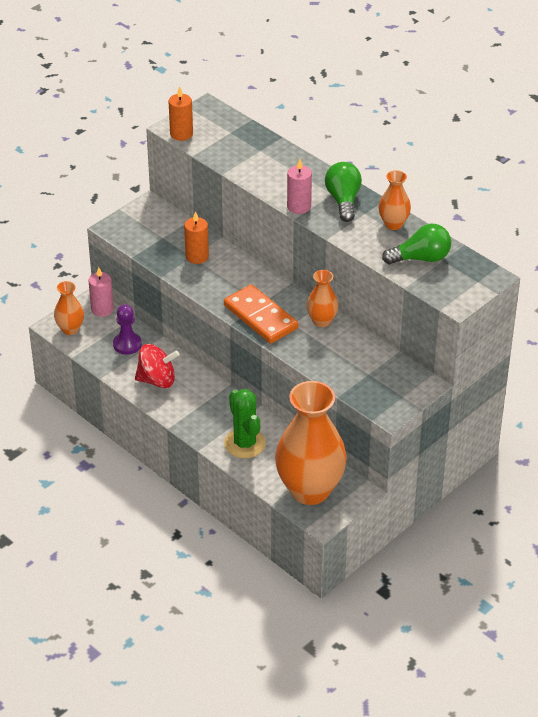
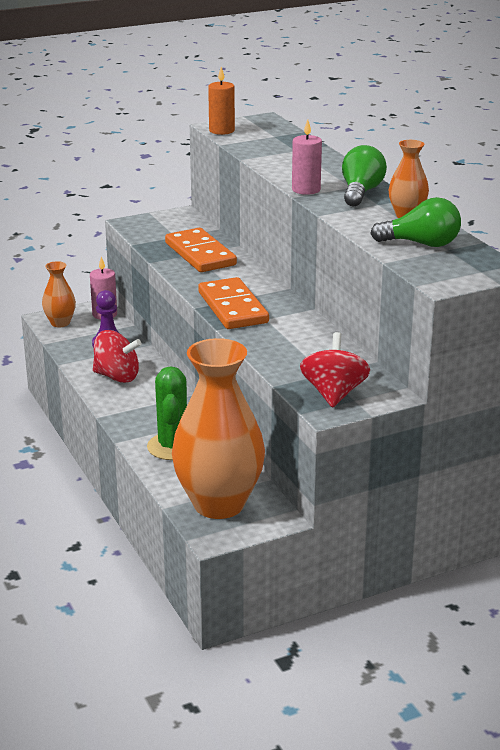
camera: 20 degrees right, 15 degrees down
orange candle [184,211,209,264] -> orange domino [165,228,237,272]
orange vase [307,270,338,327] -> none
none -> red spinning top [300,332,370,407]

